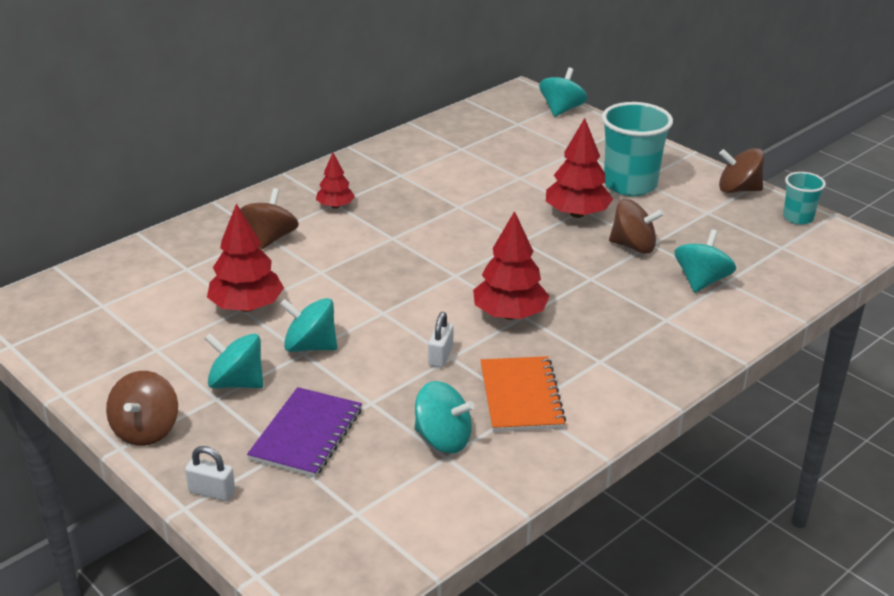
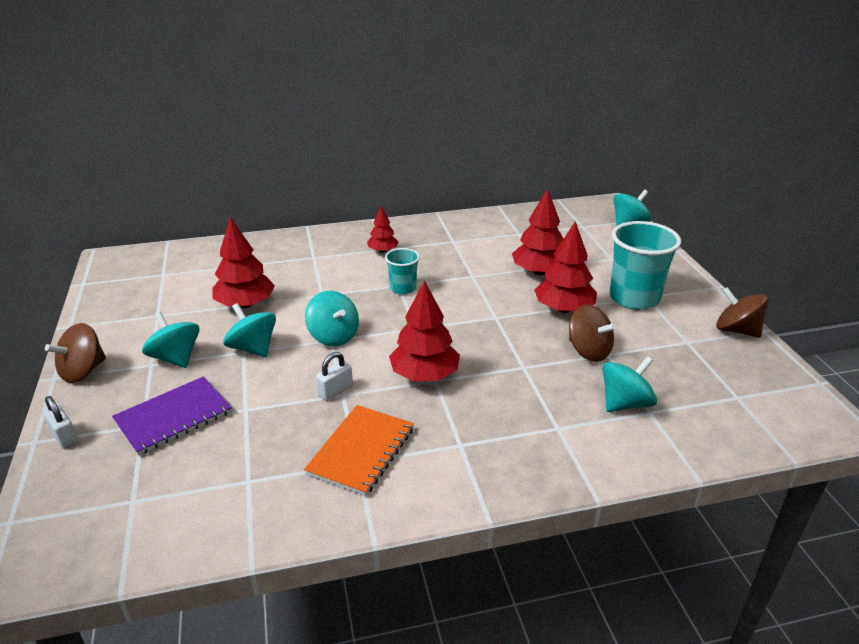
camera: 30 degrees right, 0 degrees up
brown spinning top [240,188,299,250] -> none
turquoise spinning top [414,381,475,453] -> turquoise spinning top moved to [305,291,359,346]
turquoise cup [783,172,826,225] -> turquoise cup moved to [385,248,420,294]
none -> red tree [512,189,563,275]

